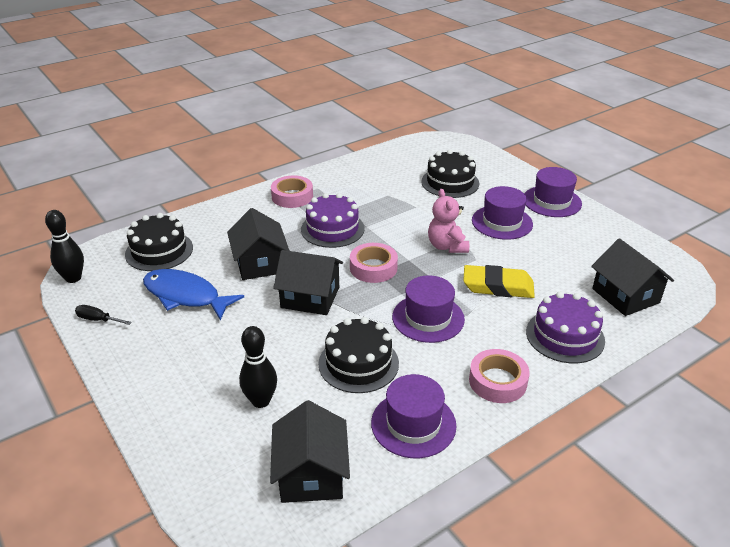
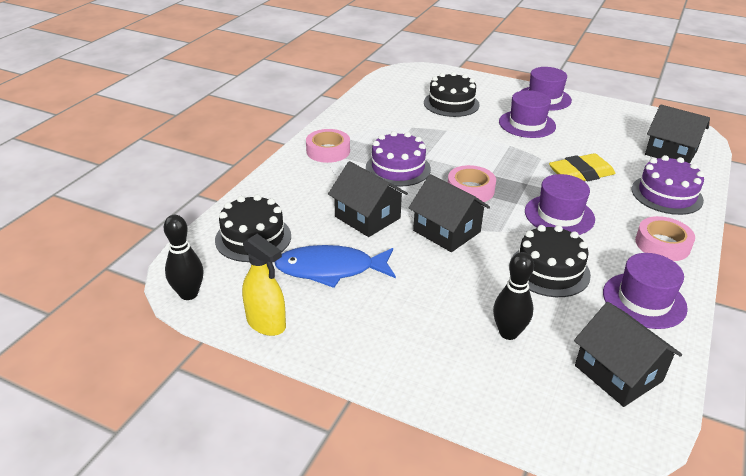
camera: 30 degrees left, 0 degrees up
black screwdriver [75,305,132,325] -> yellow spray bottle [242,234,286,336]
black house [273,250,343,315] -> black house turned 60 degrees clockwise [409,174,490,252]
pink teddy bear [428,189,469,253] -> none

